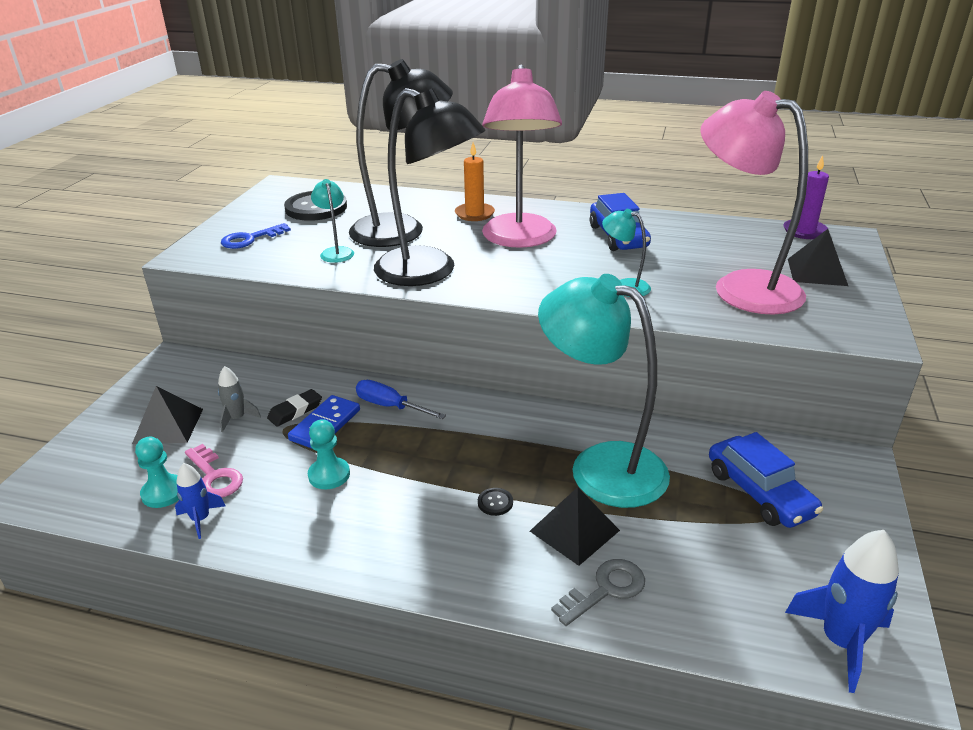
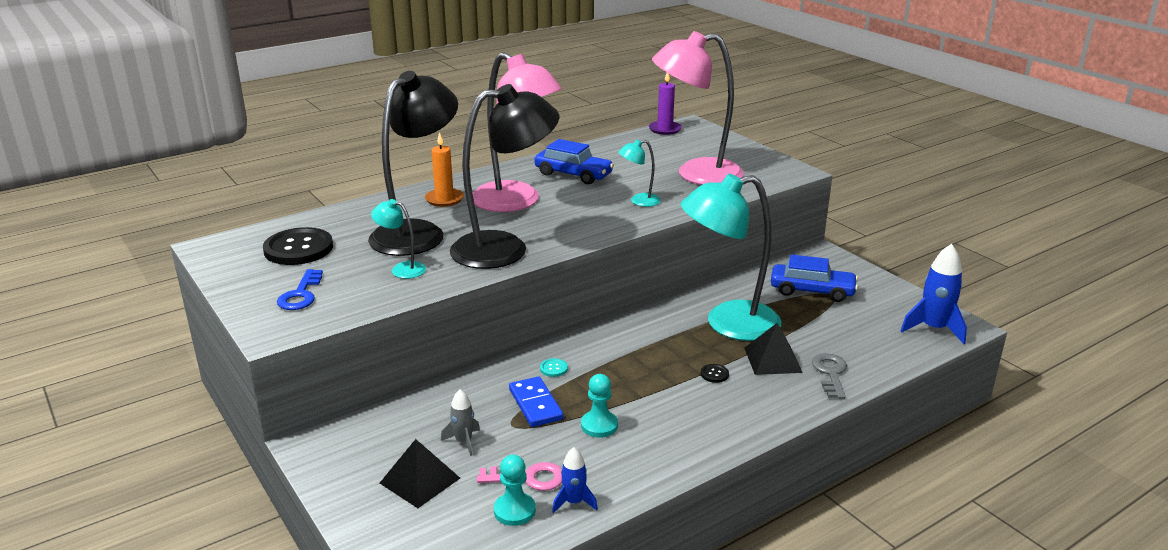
camera: 50 degrees left, 5 degrees down
black eraser [267,389,322,427] -> none
blue screwdriver [356,380,446,419] -> turquoise button [540,358,568,377]
black pyramid [788,229,848,286] -> none

